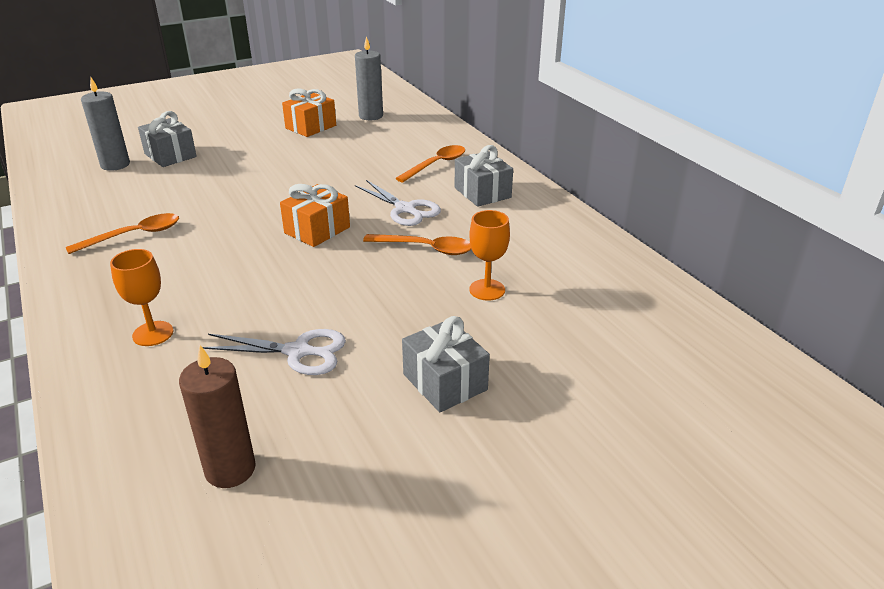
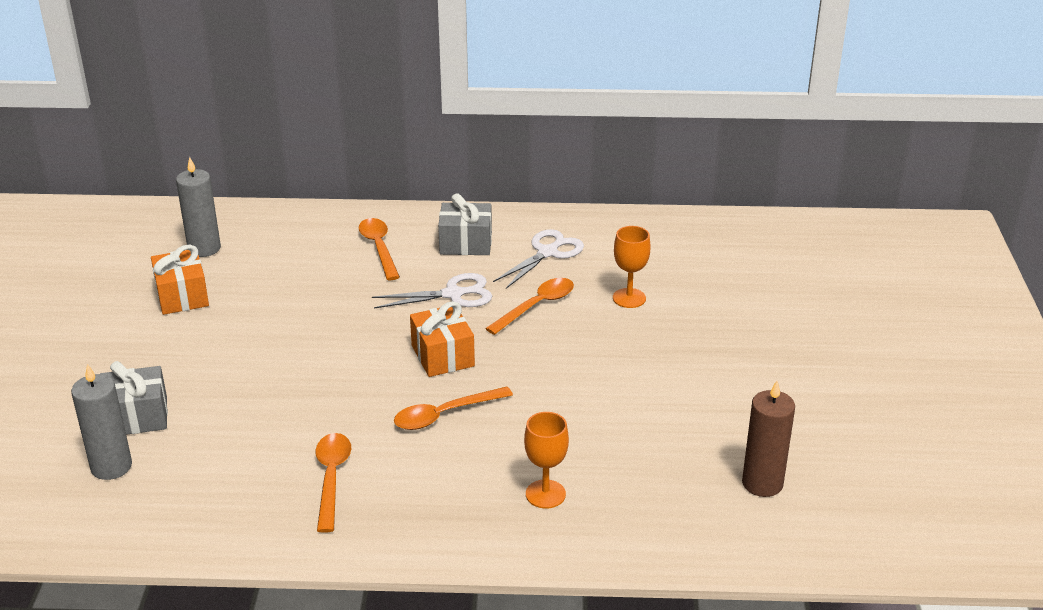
camera: 60 degrees left, 0 degrees up
white scissors [202,329,346,375] -> white scissors moved to [493,229,584,289]
grey gift [402,316,490,412] -> none
none -> orange spoon [394,386,513,430]

